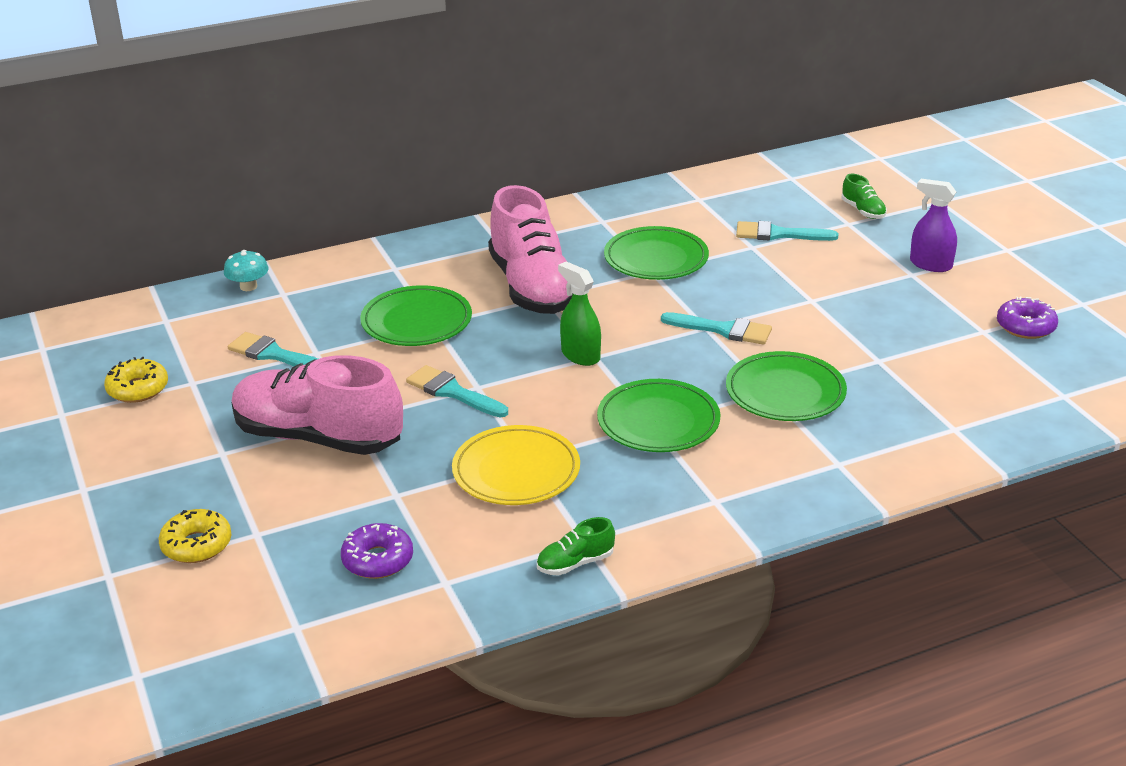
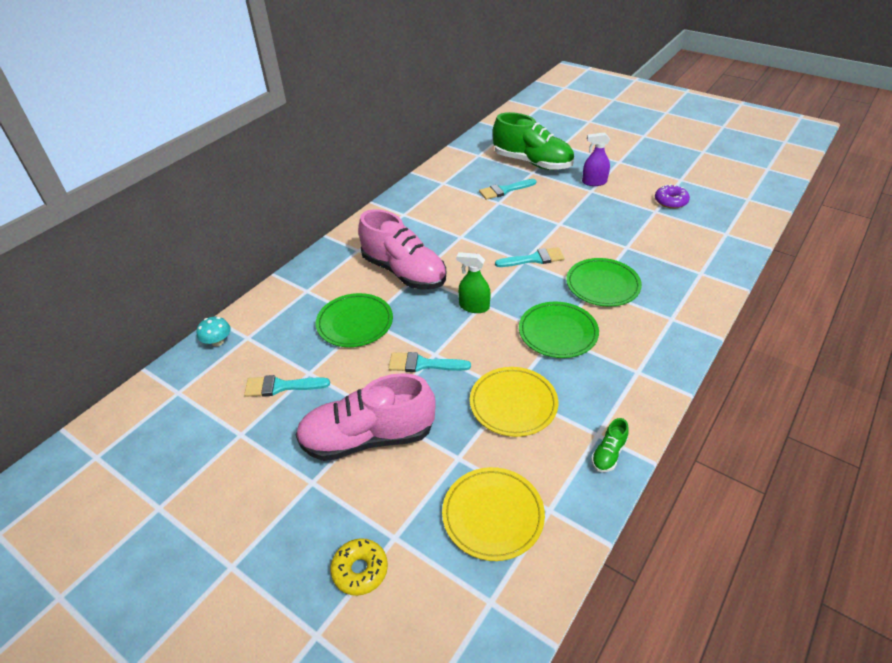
camera: 30 degrees left, 10 degrees up
yellow donut [104,357,168,403] -> none
purple donut [341,523,413,579] -> yellow plate [442,467,545,561]
green plate [604,226,709,280] -> none
green shoe [842,174,887,219] -> green shoe [493,112,574,170], size x2.46

